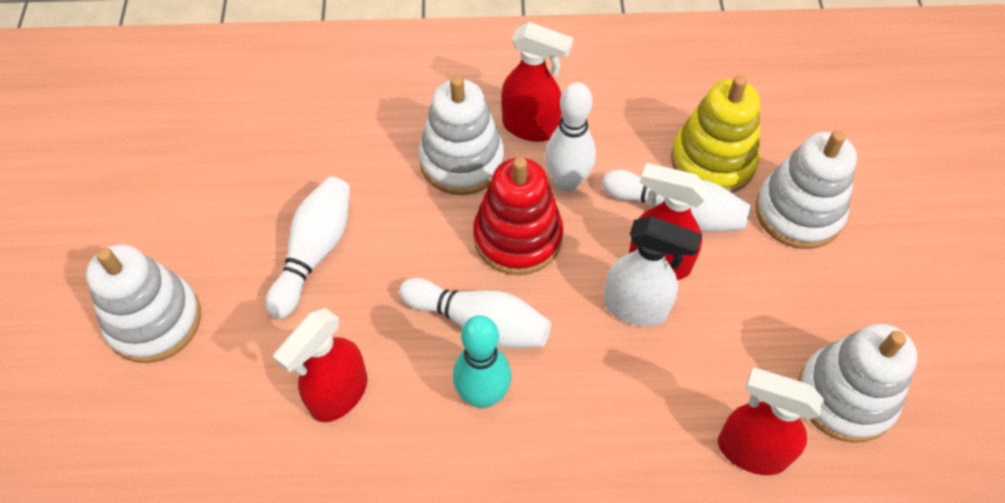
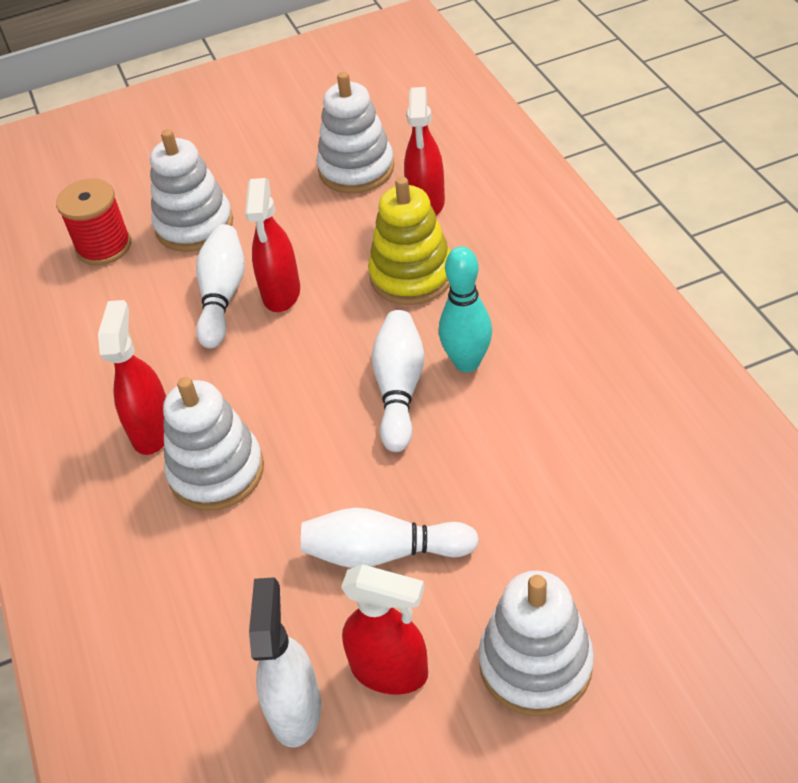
camera: 105 degrees left, 10 degrees down
red spray bottle [273,308,367,422] -> red spray bottle moved to [341,564,428,694]
red stacking toy [473,157,563,275] -> none
white bowling pin [545,82,596,192] -> none
white spray bottle [604,216,702,327] -> white spray bottle moved to [249,577,321,748]
yellow stacking toy [671,76,760,193] -> yellow stacking toy moved to [368,176,451,305]
none -> red spool [56,178,131,265]

